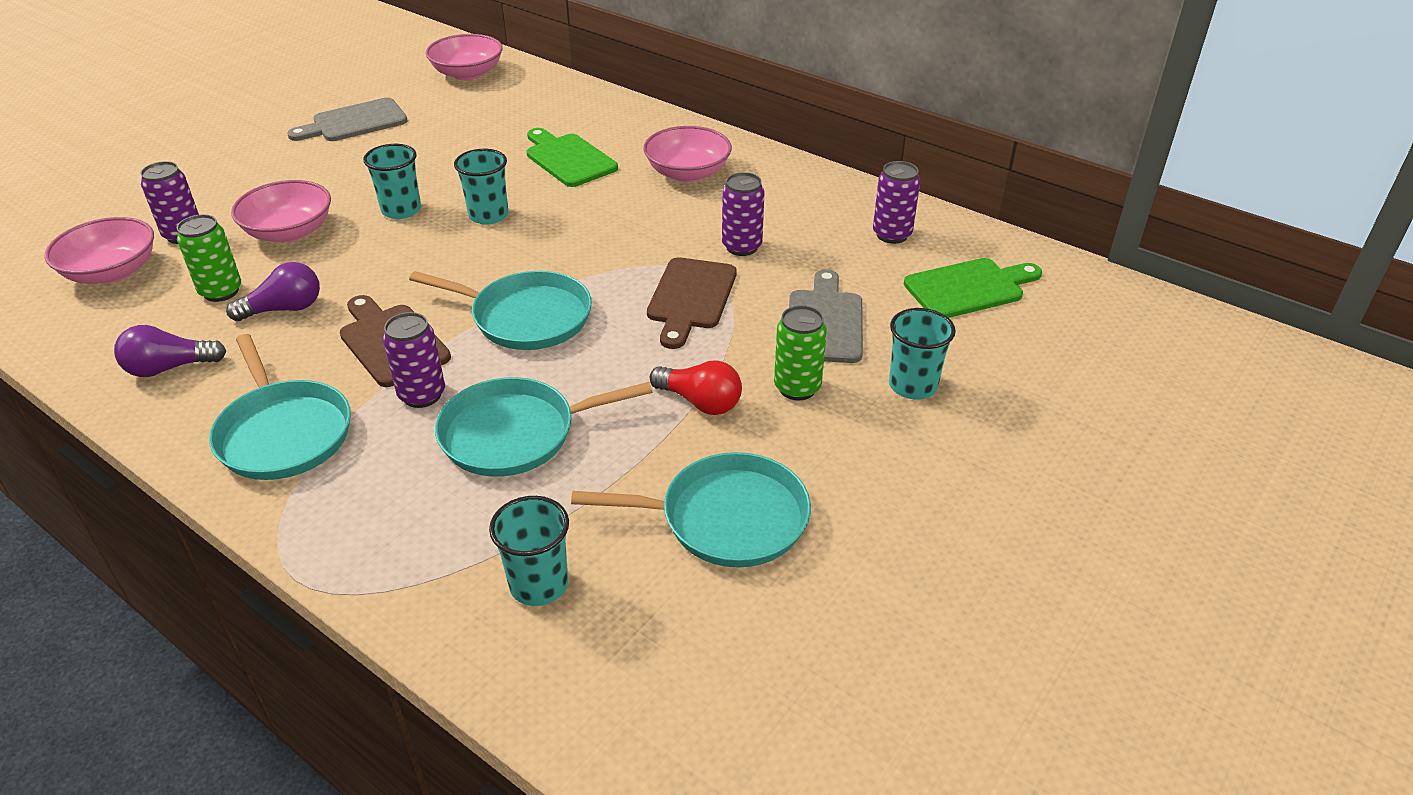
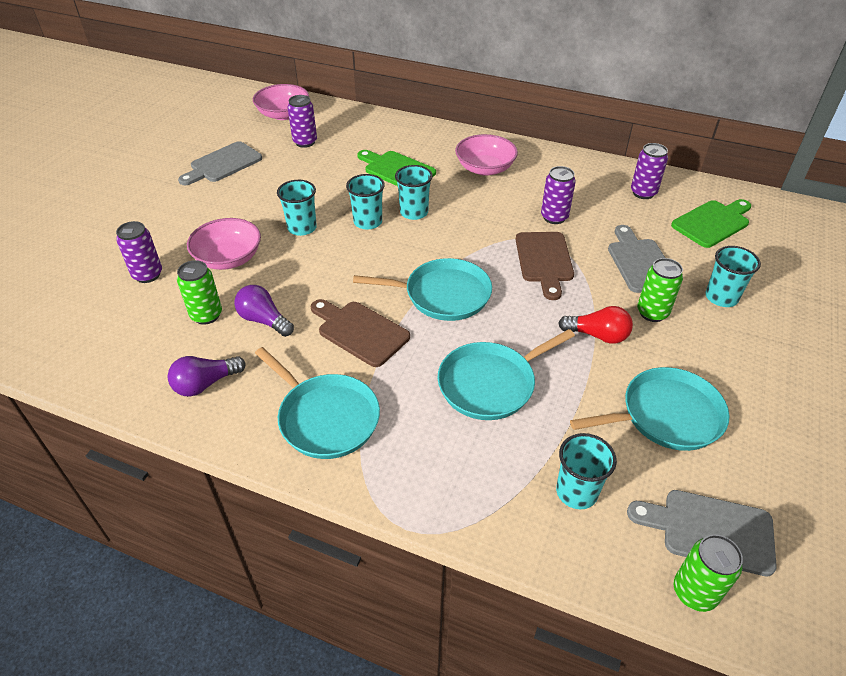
camera: 15 degrees left, 5 degrees up
pink bowl [44,217,154,284] -> none
purple light bulb [226,262,320,321] -> purple light bulb turned 105 degrees counterclockwise [234,285,294,337]
purple can [383,312,445,408] -> purple can moved to [288,95,317,148]
none -> turquoise cup [395,165,433,220]
none -> grey cutting board [627,490,777,577]
none -> green can [674,534,743,612]

